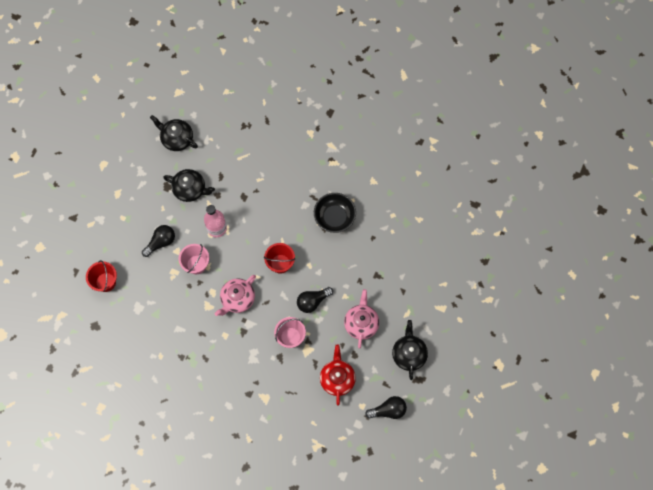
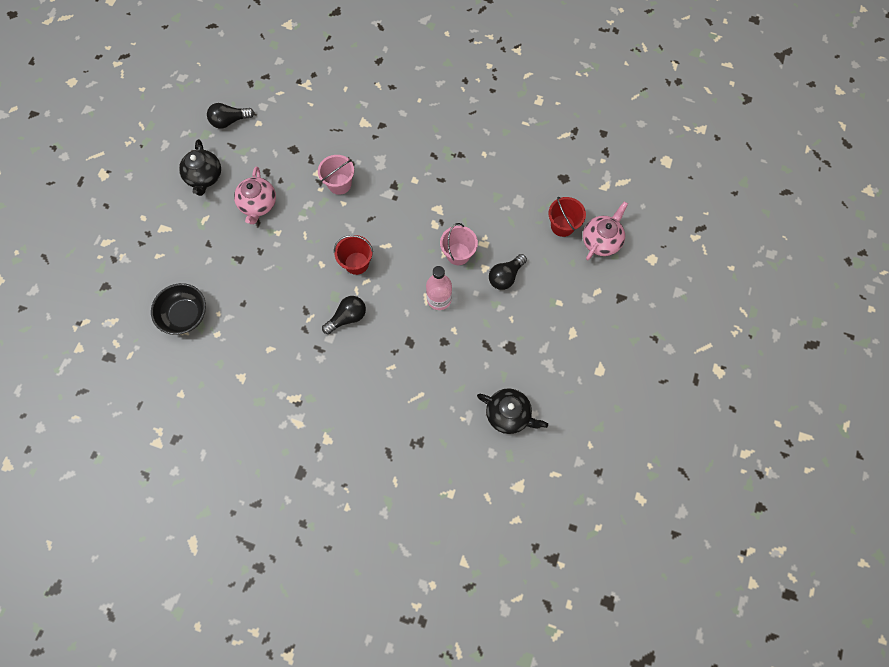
camera: 175 degrees right, 0 degrees up
black teapot [163,169,215,202] -> none
pink teapot [215,275,256,316] -> pink teapot moved to [583,201,628,260]
black light bulb [297,287,333,313] -> black light bulb moved to [322,296,366,334]
black bowl [314,193,356,233] -> black bowl moved to [151,283,206,335]
red teapot [320,344,356,406] -> none

